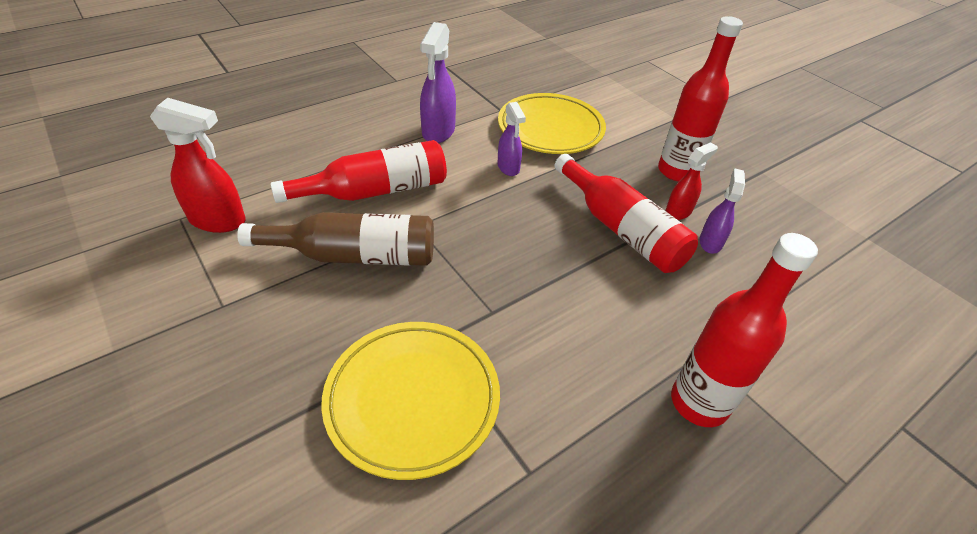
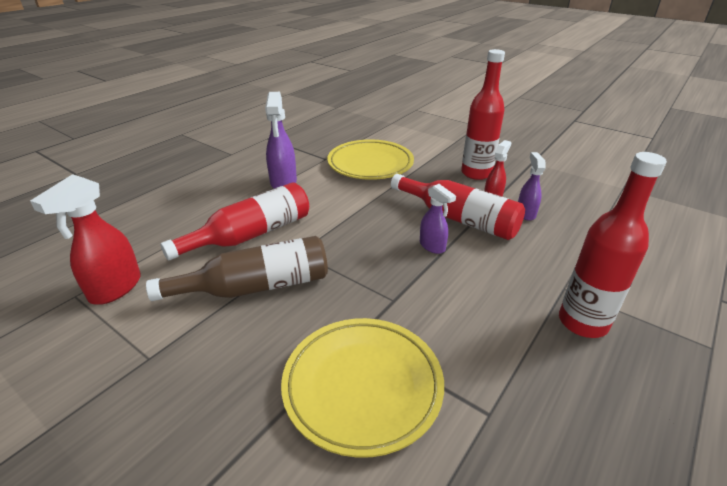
camera: 15 degrees left, 10 degrees down
red spray bottle [150,98,246,233] -> red spray bottle turned 120 degrees clockwise [30,174,141,305]
purple spray bottle [497,102,526,176] -> purple spray bottle moved to [420,184,456,254]

